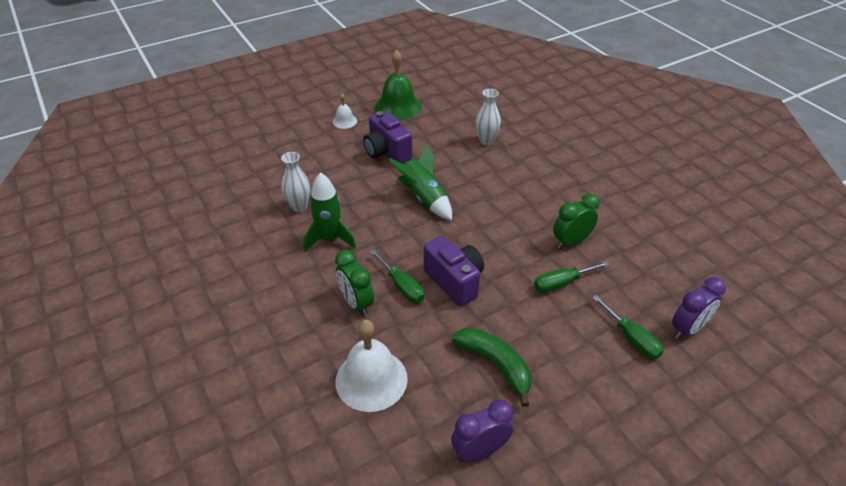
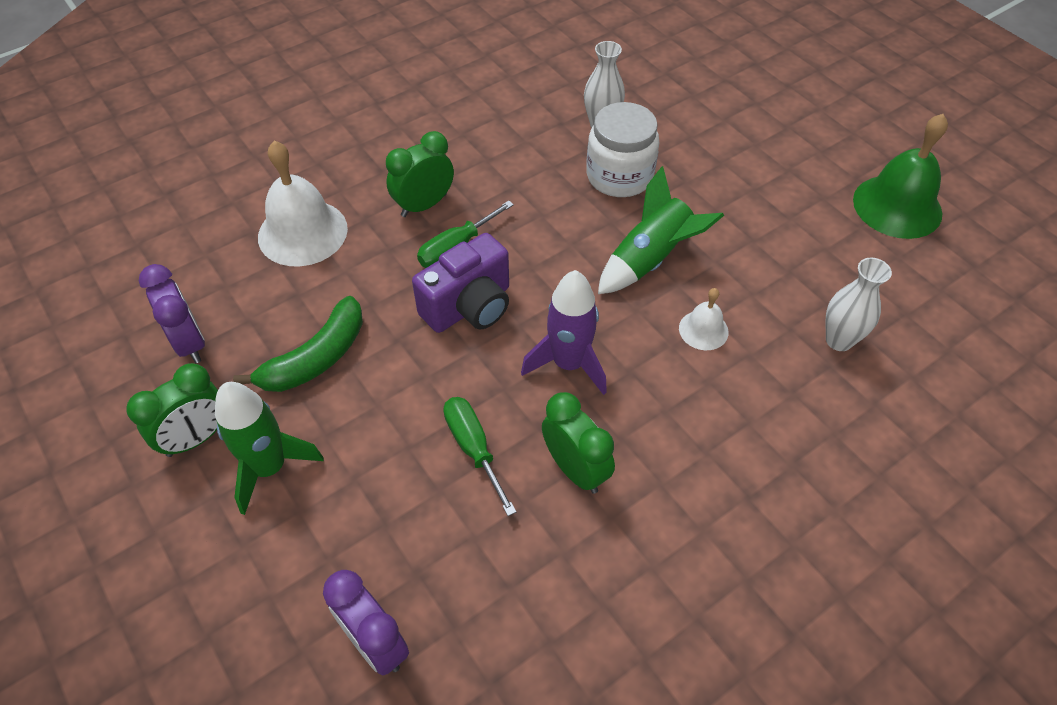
camera: 85 degrees right, 10 degrees up
green rocket [303,172,356,252] -> green rocket moved to [215,382,324,515]
white bell [333,93,357,129] -> white bell moved to [679,288,729,350]
purple camera [363,111,412,164] -> none
green screwdriver [592,295,664,359] -> none
none -> green clock [126,363,218,457]
none -> purple rocket [521,270,607,395]
none -> white jar [586,102,659,197]

